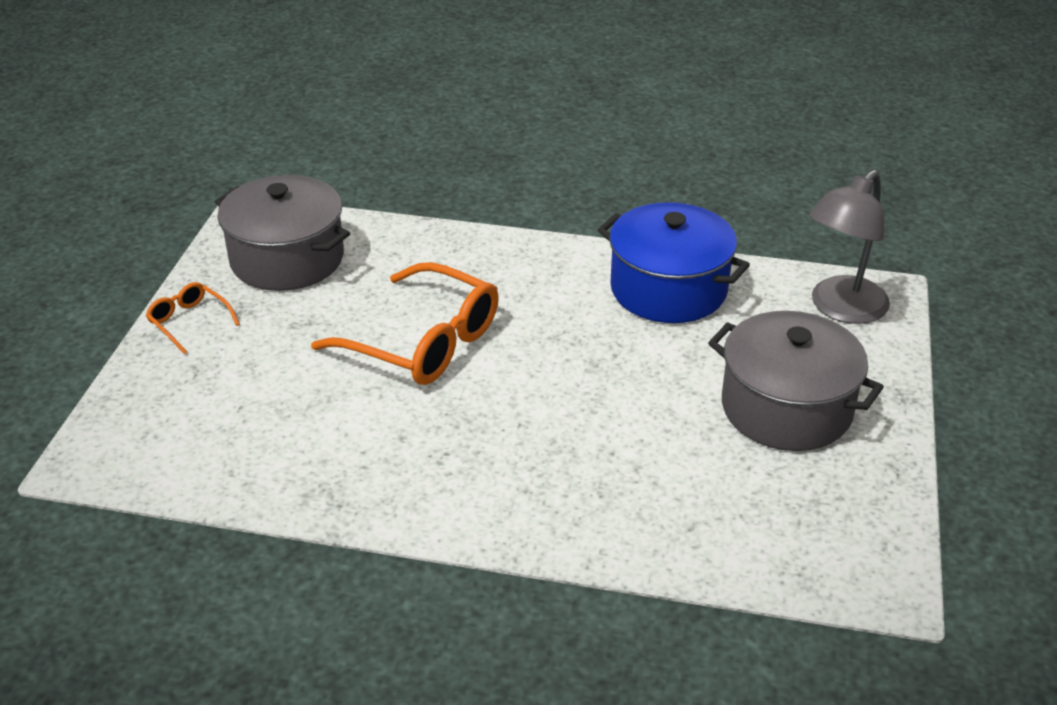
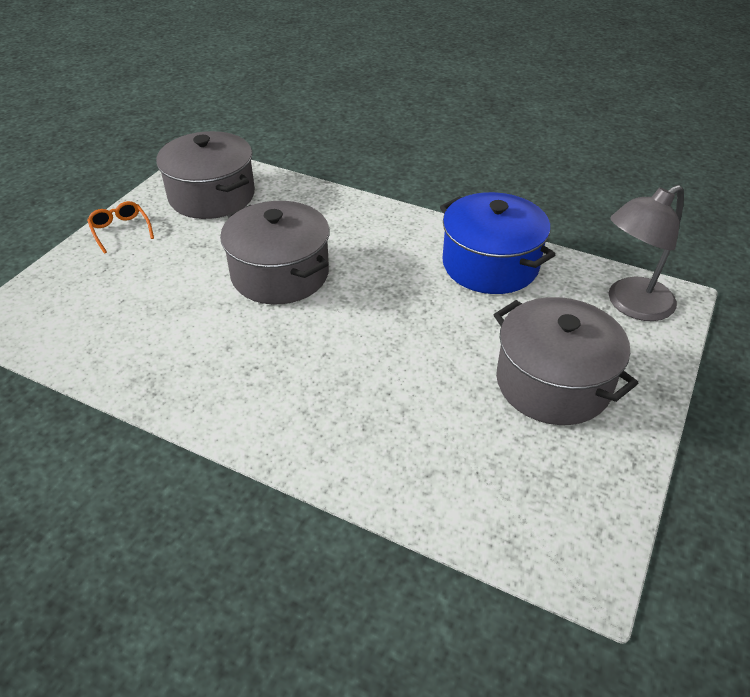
camera: 15 degrees right, 5 degrees up
orange glasses [311,262,499,385] -> grey pot [220,201,330,304]

